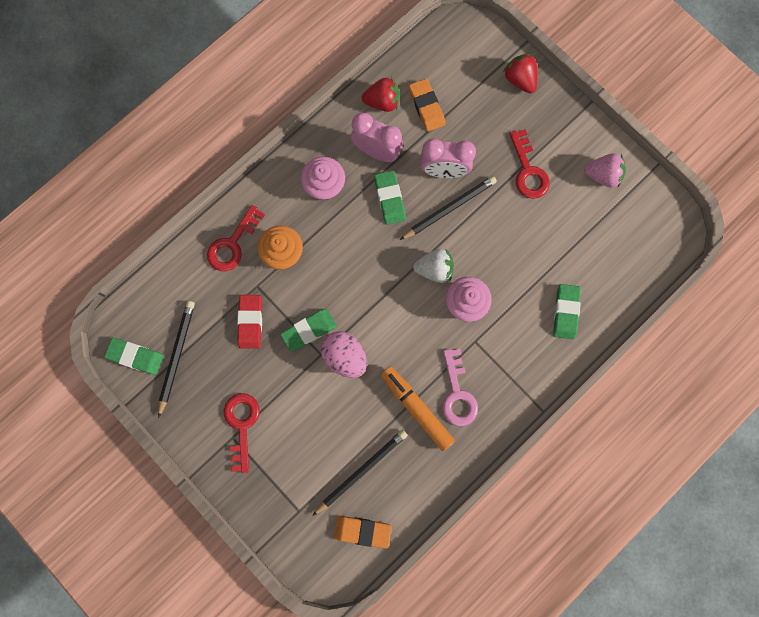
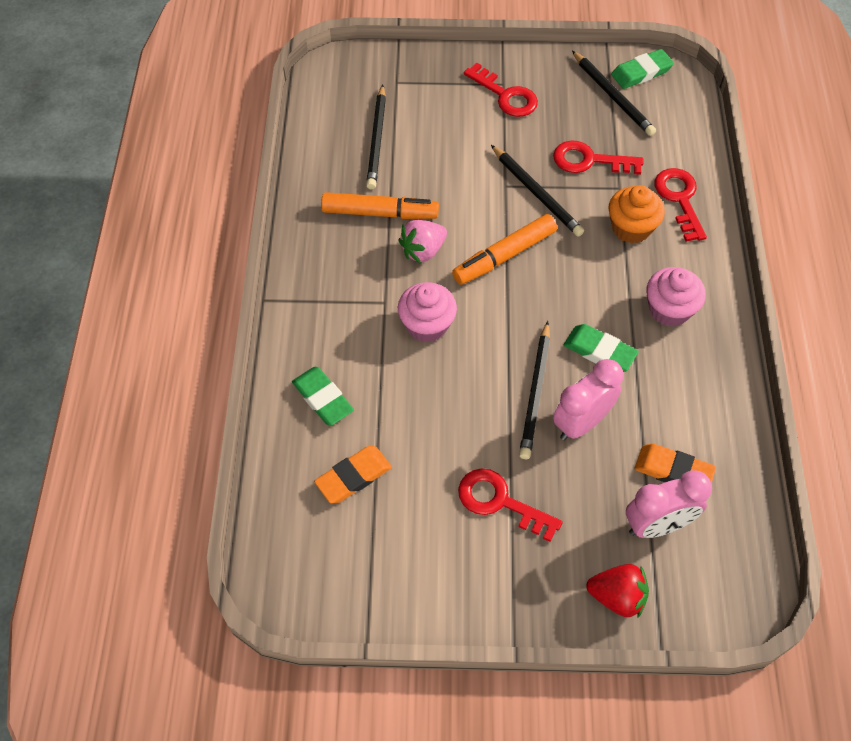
camera: 135 degrees right, 20 degrees down
red eraser [237,295,262,349] -> red key [553,140,644,175]
green eraser [280,309,337,352] -> black pencil [491,145,584,237]
pink egg [321,331,367,378] -> none
orange eraser [334,516,392,549] -> orange eraser moved to [314,446,392,503]
pink clock [351,113,403,162] -> pink clock moved to [626,470,712,538]
red strawberry [362,77,400,112] -> none
white strawberry [413,249,454,283] -> none
pink key [442,349,478,426] -> none
pink strawberry [584,153,626,188] -> pink strawberry moved to [399,220,447,264]
none -> orange marker [452,214,557,285]

